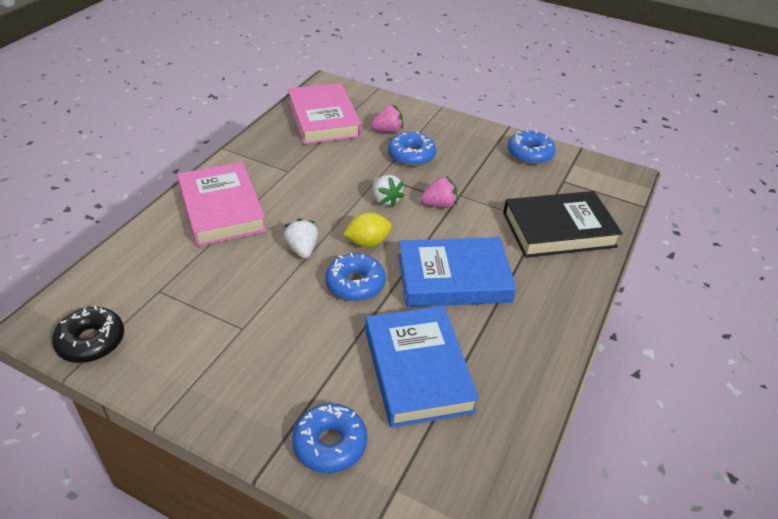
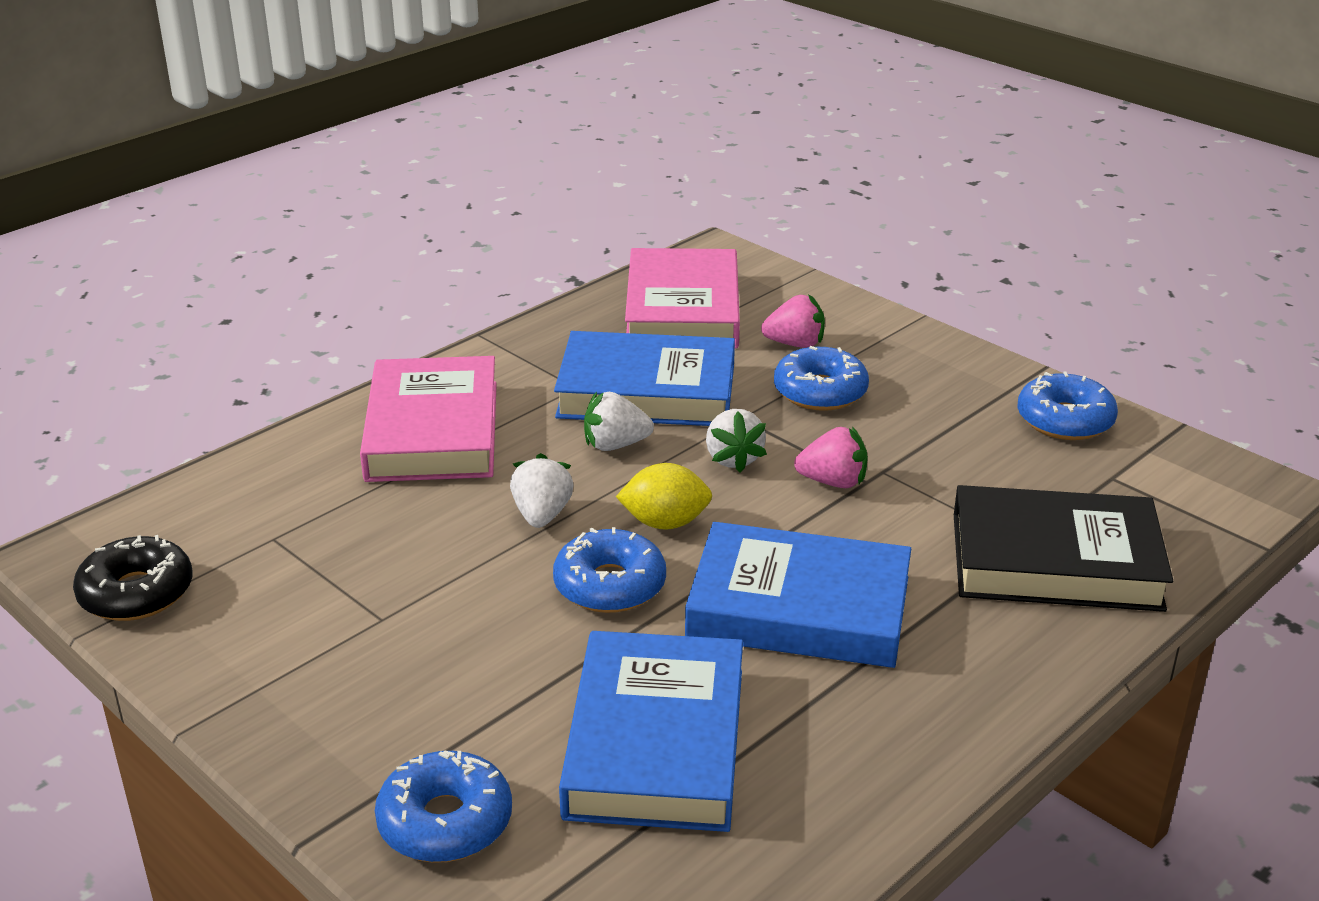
camera: 20 degrees right, 10 degrees down
none -> blue book [554,331,735,426]
none -> white strawberry [584,392,654,451]

